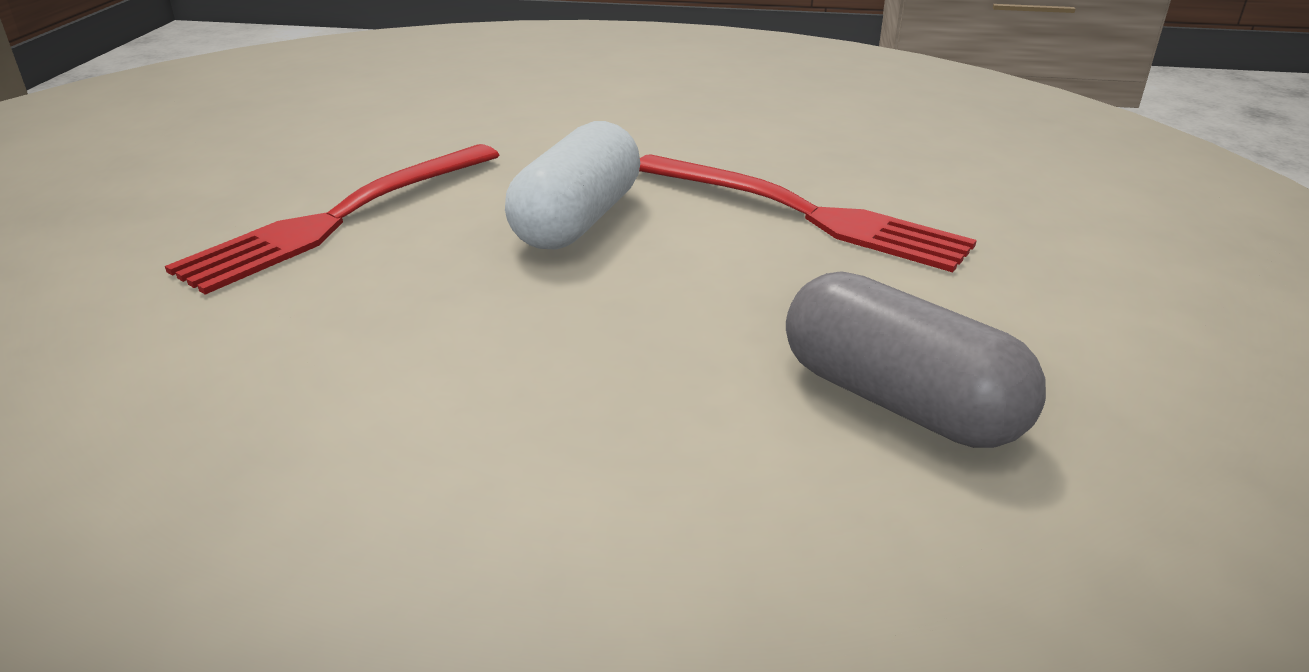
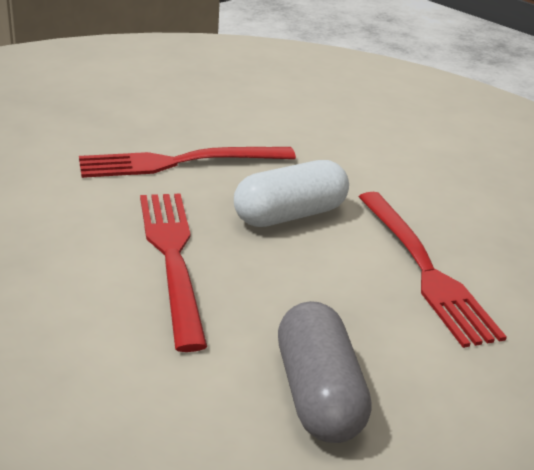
camera: 35 degrees right, 0 degrees up
none -> red fork [140,193,207,352]

